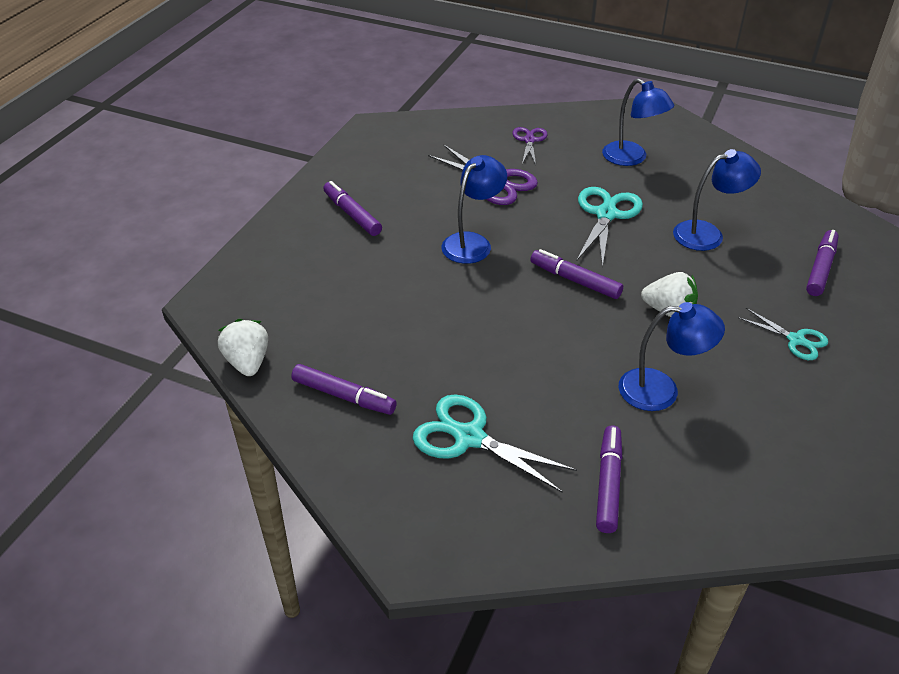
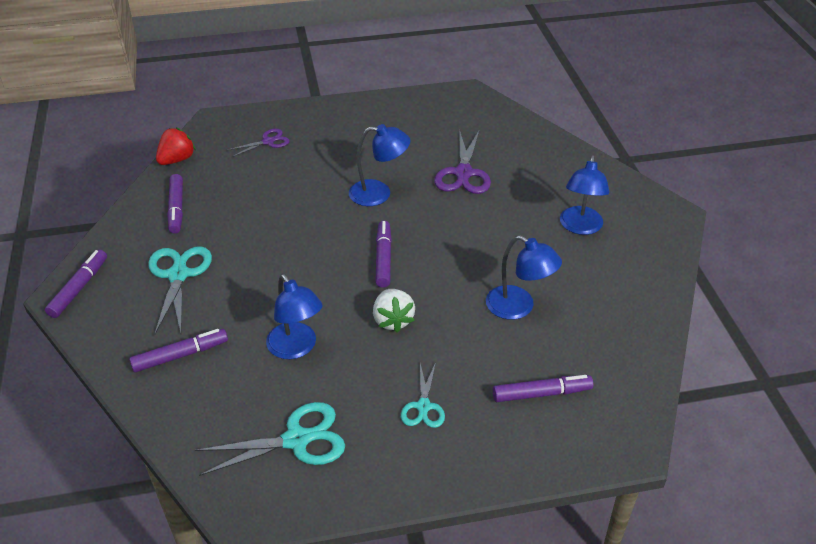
camera: 55 degrees right, 0 degrees up
white strawberry [218,319,268,376] -> red strawberry [156,127,196,165]
purple marker [323,181,382,236] -> purple marker moved to [45,250,107,318]
purple scissors [512,127,548,165] -> purple scissors moved to [227,129,290,157]
turquoise scissors [577,187,643,268] -> turquoise scissors moved to [195,402,345,476]

